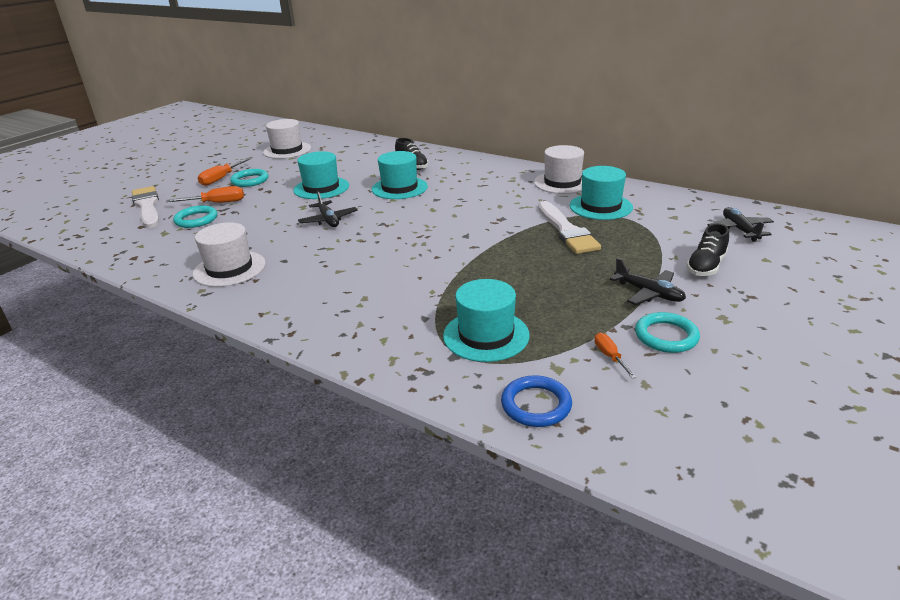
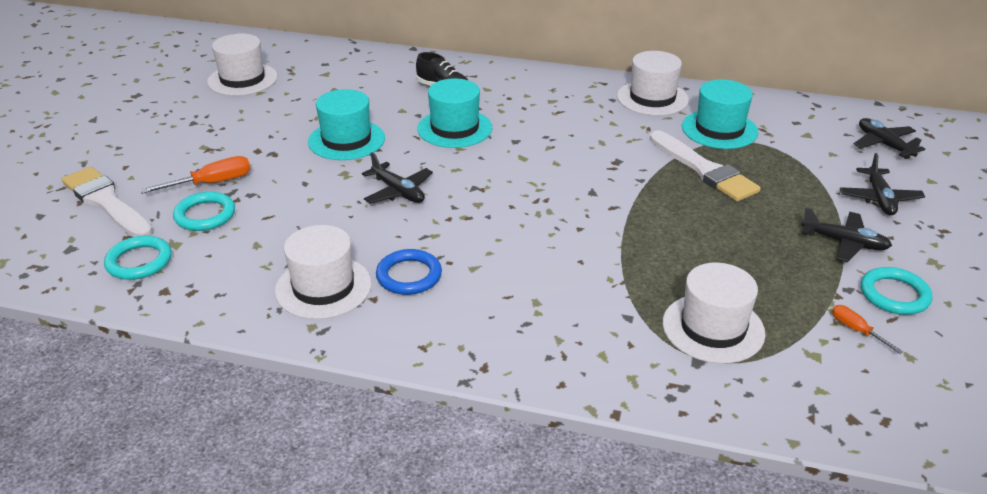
camera: 20 degrees left, 5 degrees up
orange screwdriver [198,158,252,186] -> none
turquoise ring [230,169,268,187] -> turquoise ring moved to [104,236,172,280]
turquoise hat [443,279,530,362] -> white hat [663,263,766,363]
blue ring [501,375,572,427] -> blue ring moved to [376,249,442,295]
black shoe [686,224,729,276] -> black plane [840,153,925,215]

